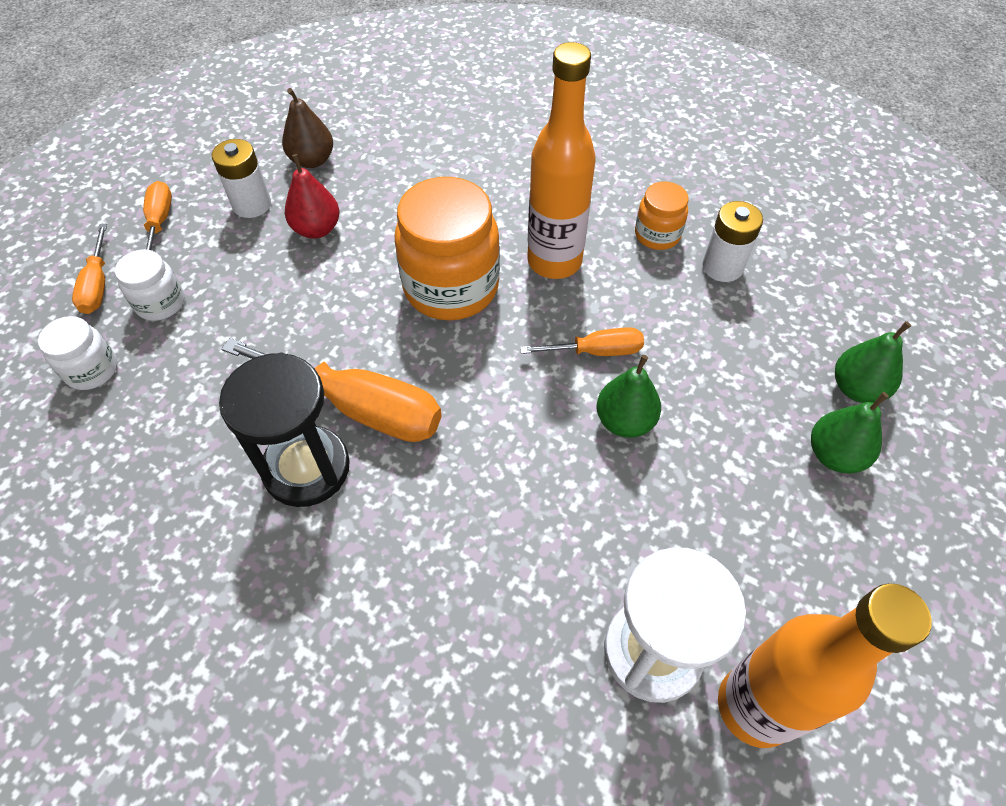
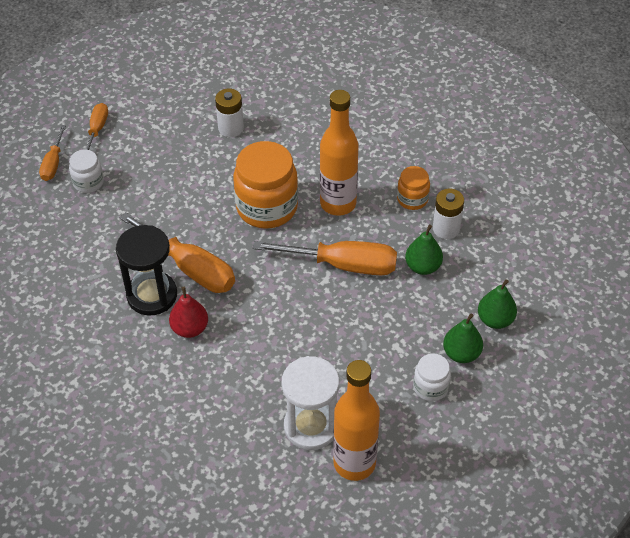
camera: 15 degrees right, 5 degrees down
white jar [38,316,117,390] -> white jar moved to [413,353,451,401]
white battery [212,139,271,218] -> white battery moved to [215,89,244,137]
brown pear [282,88,333,168] -> none
red pear [285,154,339,239] -> red pear moved to [169,287,208,338]
orange screwdriver [520,327,644,356] -> orange screwdriver [253,241,397,275], size x1.86
green pear [597,355,661,438] -> green pear moved to [405,225,443,275]

